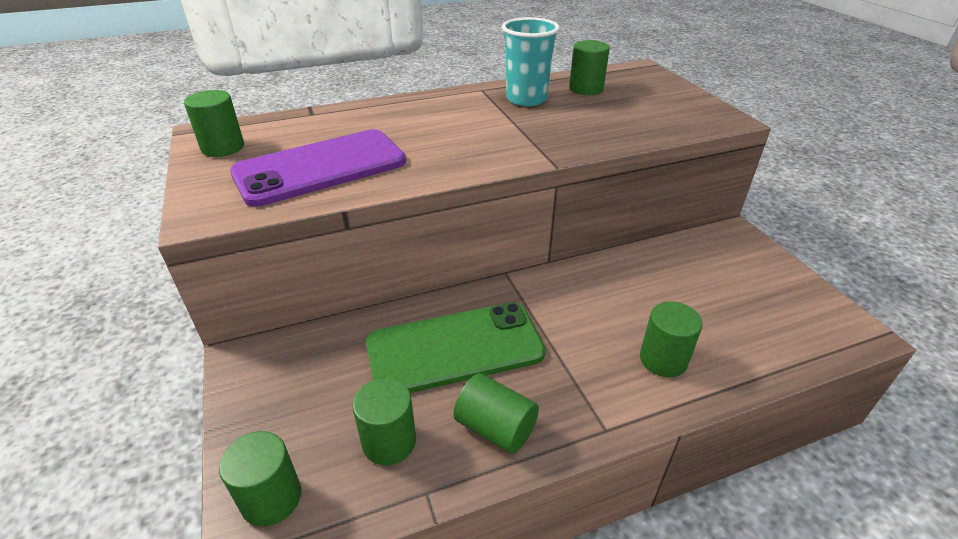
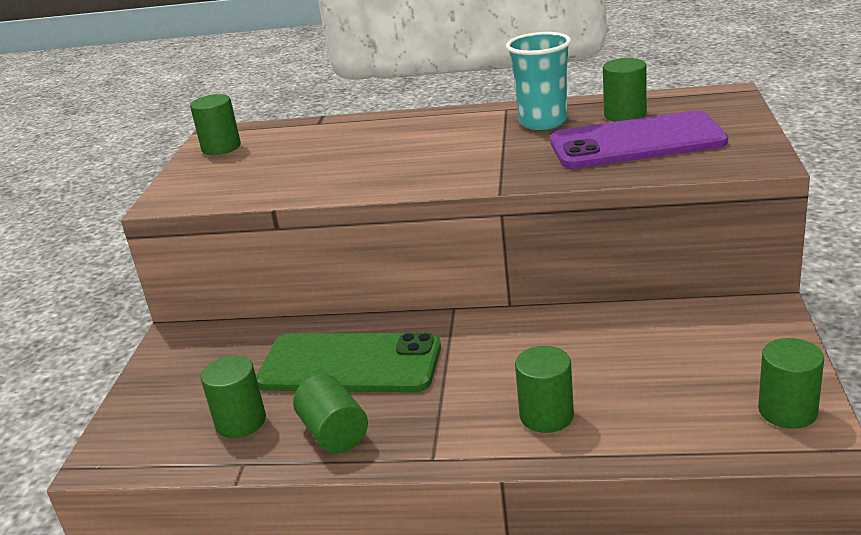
camera: 30 degrees right, 10 degrees down
green cylinder [219,431,301,527] -> green cylinder moved to [758,338,824,429]
purple phone [230,129,406,207] -> purple phone moved to [550,110,728,169]

